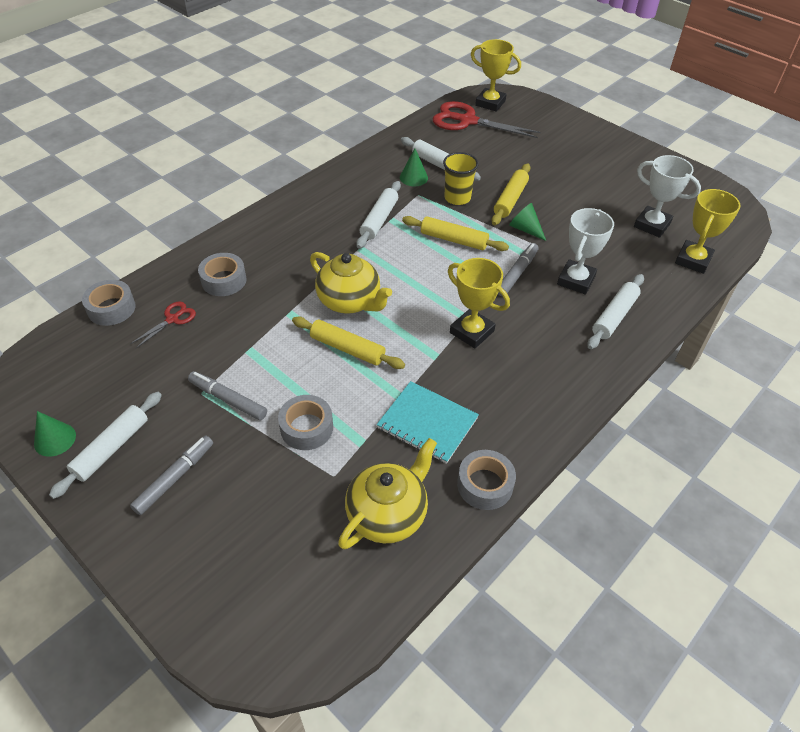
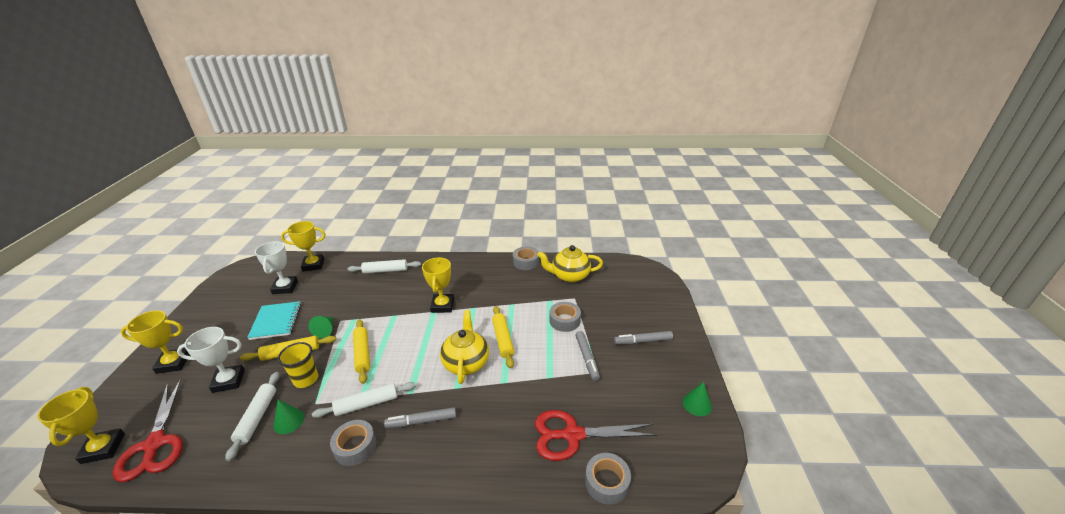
camera: 130 degrees left, 15 degrees down
white rolling pin [49,392,162,499] -> none
red scissors [130,301,196,348] -> red scissors [535,410,658,461], size x2.03
grey tape [198,253,247,296] -> grey tape moved to [330,420,377,466]
turquoise notebook [377,381,479,464] -> turquoise notebook moved to [247,301,301,340]
grey marker [498,243,538,296] -> grey marker moved to [384,407,456,428]
white trophy [557,208,614,295] -> white trophy moved to [177,327,245,393]
none -> yellow trophy [121,310,190,374]

